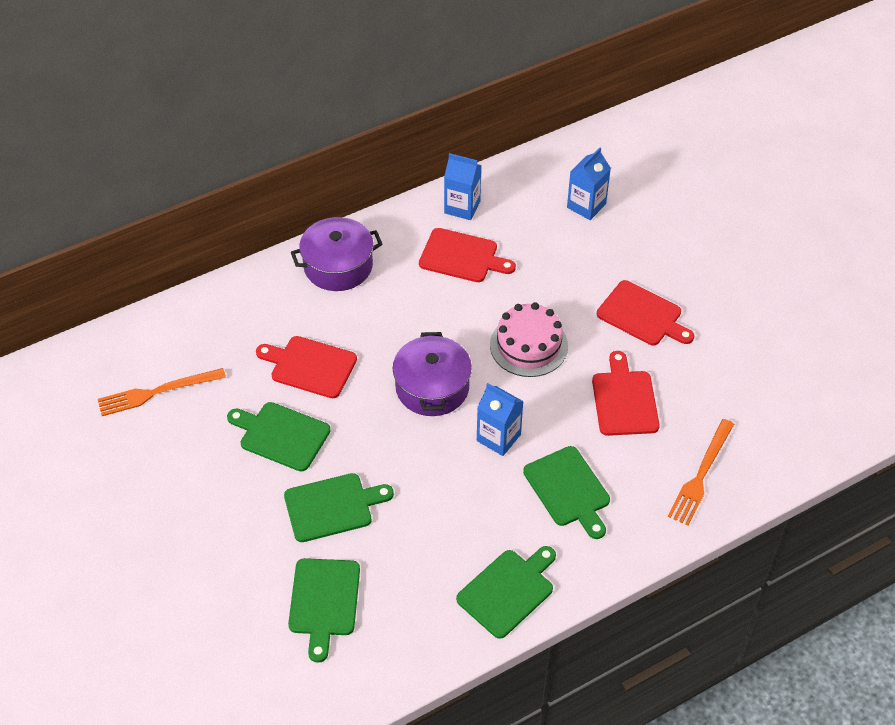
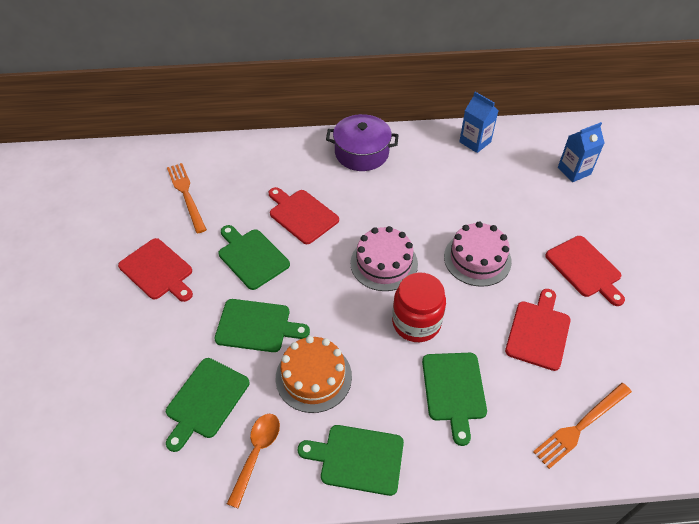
camera: 25 degrees right, 0 degrees up
orange fork [98,368,226,416] -> orange fork turned 60 degrees clockwise [167,163,207,233]
purple pot [393,332,472,416] -> pink cake [351,226,418,291]
red cutting board [419,228,516,282] -> red cutting board moved to [118,238,193,302]
green cutting board [456,546,556,639] -> green cutting board turned 150 degrees counterclockwise [298,425,404,496]
blue carton [477,383,524,456] -> red jar [392,272,446,342]
none -> orange spoon [227,414,280,508]
none -> orange cake [276,336,352,413]

